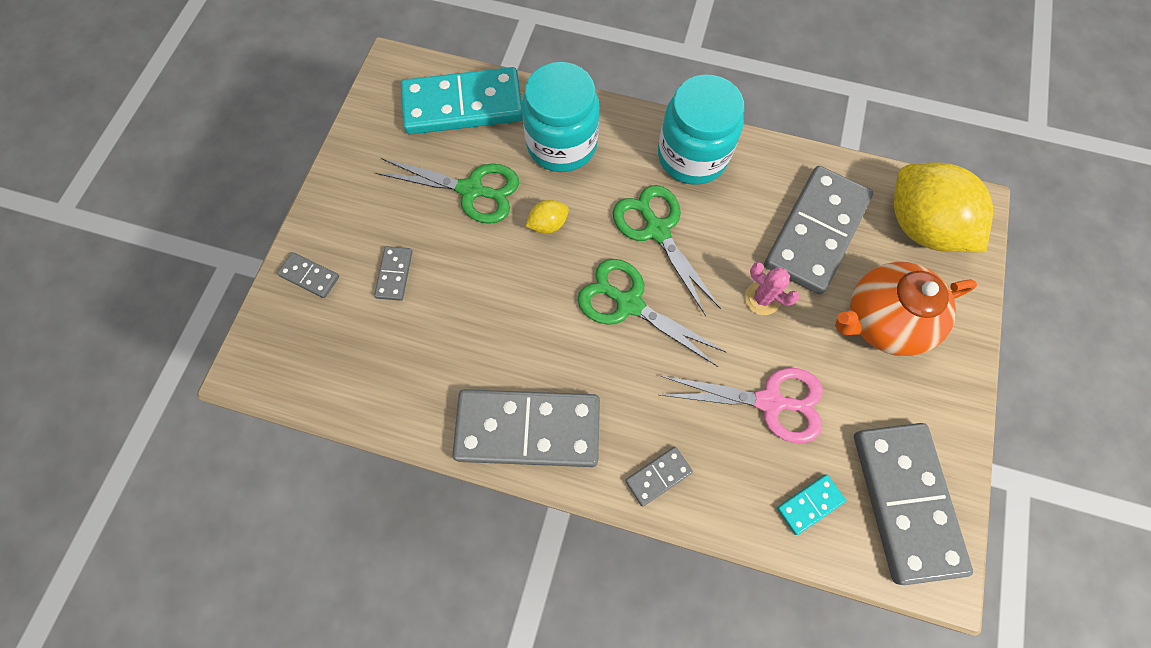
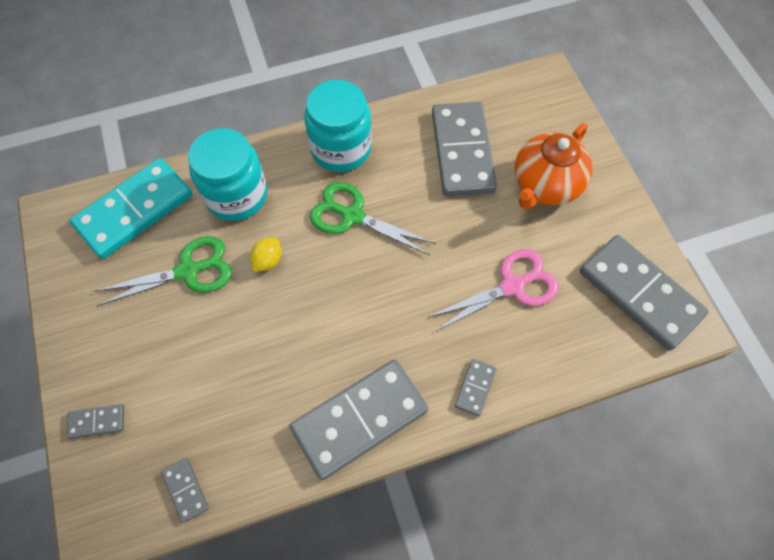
camera: 35 degrees left, 5 degrees down
grey domino [374,246,412,301] -> grey domino moved to [161,458,209,523]
green scissors [578,259,727,367] -> none
pink cactus [745,262,799,315] -> none
turquoise domino [777,474,846,535] -> none
yellow lemon [894,163,993,252] -> none

